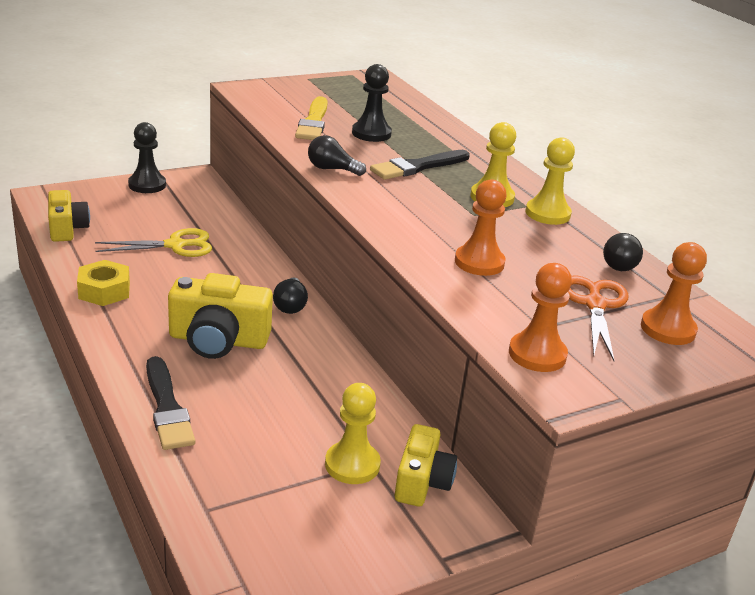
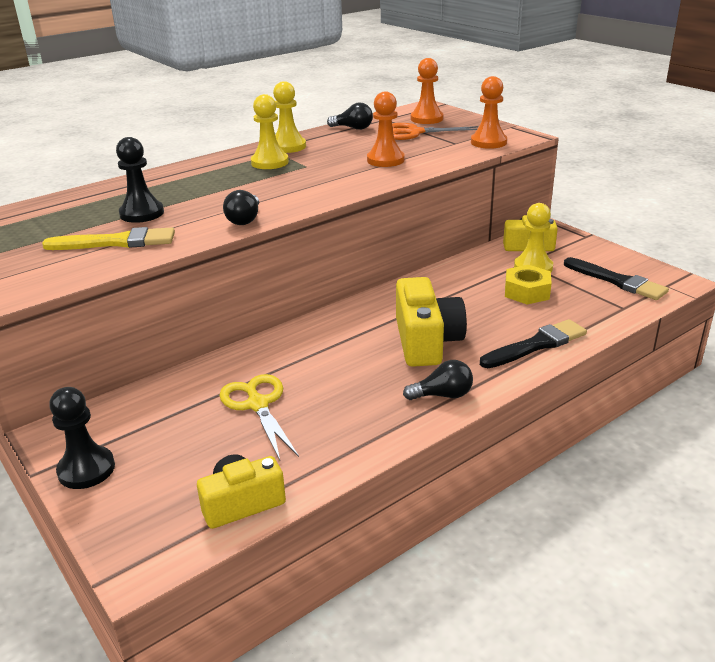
camera: 95 degrees left, 0 degrees up
yellow nut [77,260,130,306] -> yellow nut moved to [505,265,552,305]
black light bulb [273,278,308,314] -> black light bulb moved to [403,360,473,400]
black brush [370,150,470,180] -> black brush moved to [564,257,669,300]

